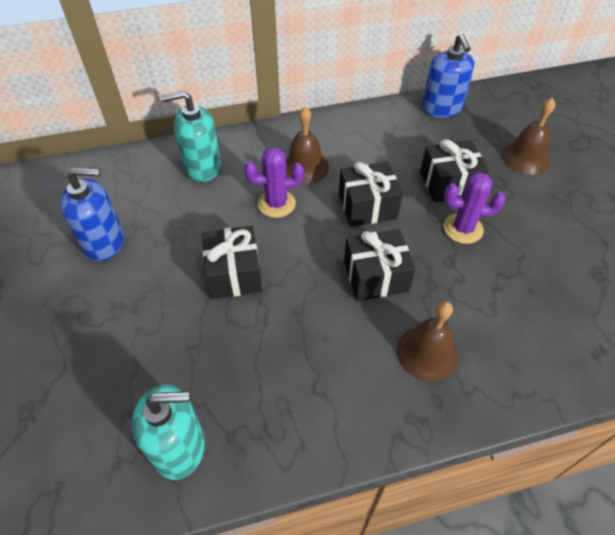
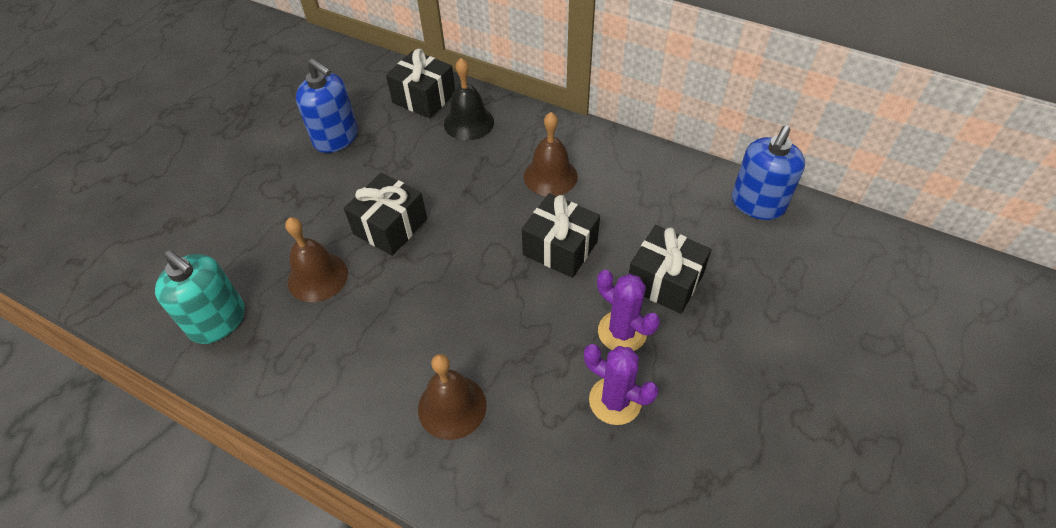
camera: 45 degrees right, 0 degrees up
turquoise soap dispenser [162,90,221,182] -> black bell [444,58,494,141]
purple cactus [244,147,304,218] -> purple cactus moved to [584,344,659,425]
black gift [344,229,416,301] -> black gift moved to [386,49,455,119]
brown bell [502,97,556,175] -> brown bell moved to [285,217,348,302]

